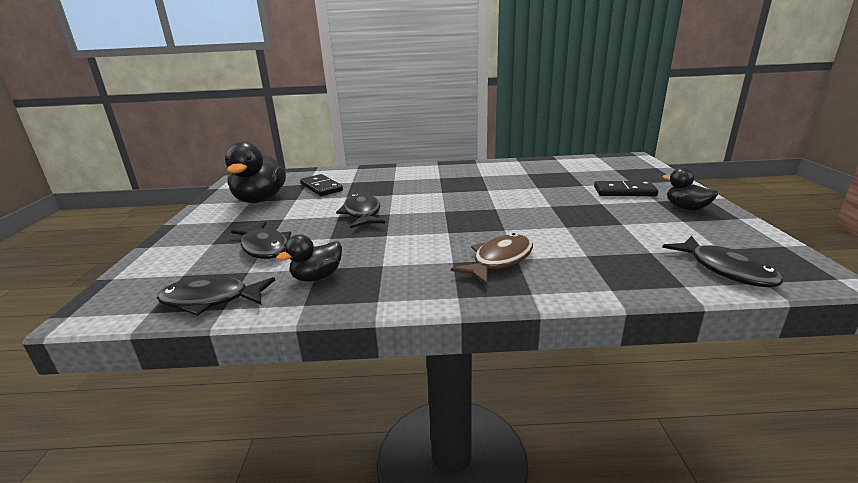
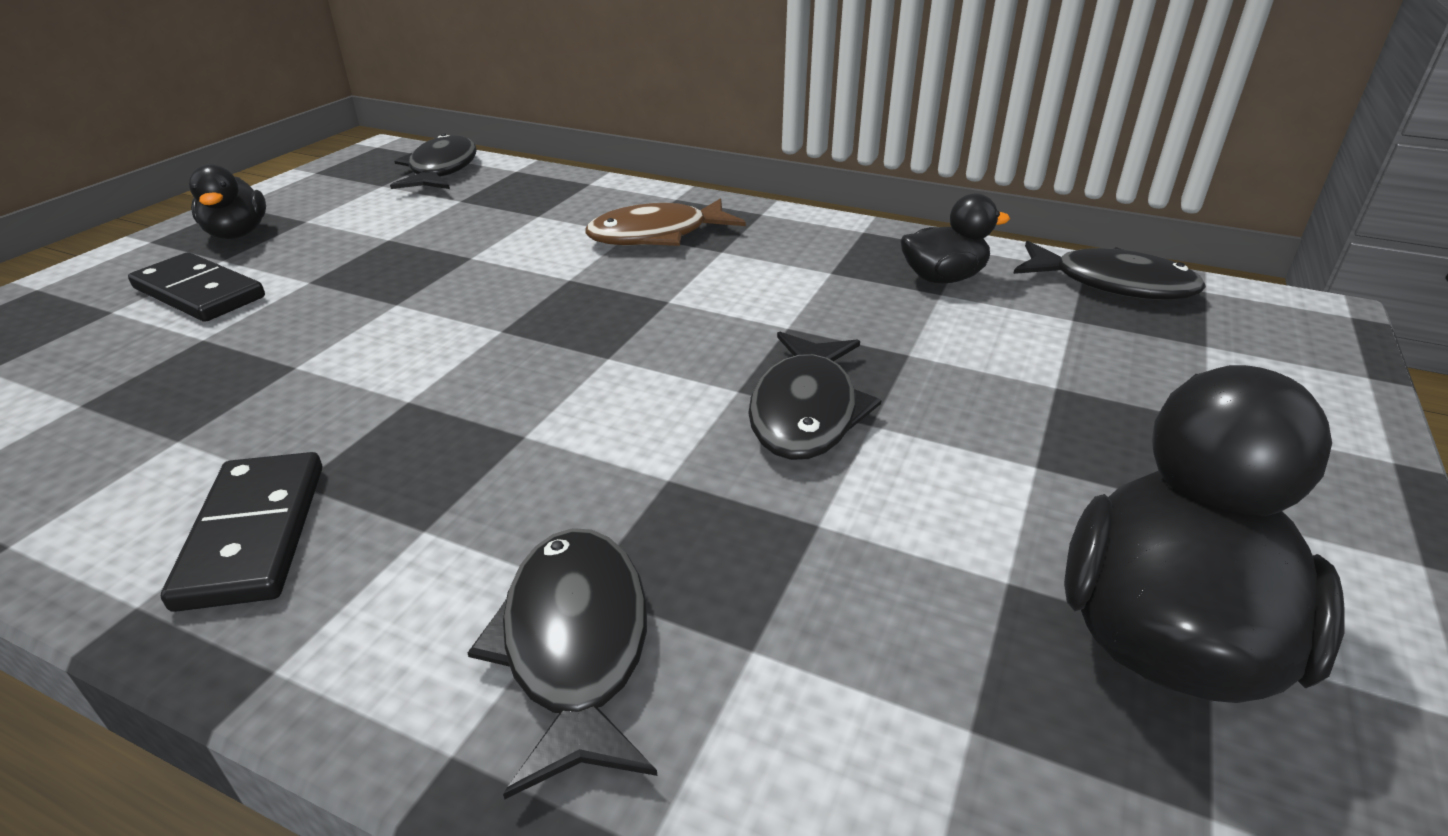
camera: 155 degrees left, 10 degrees up
black fish [231,221,292,259] -> black fish moved to [468,528,657,799]
black domino [300,174,343,196] -> black domino moved to [161,452,322,612]

